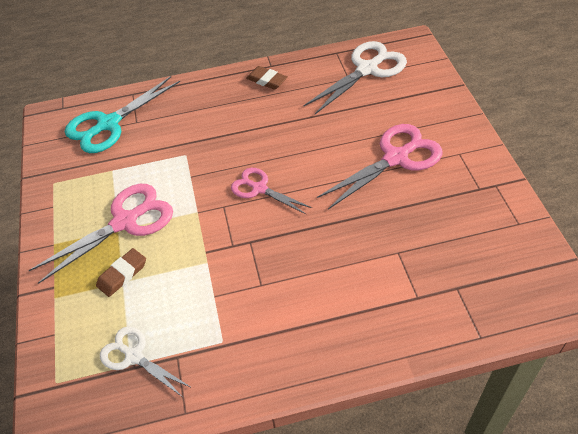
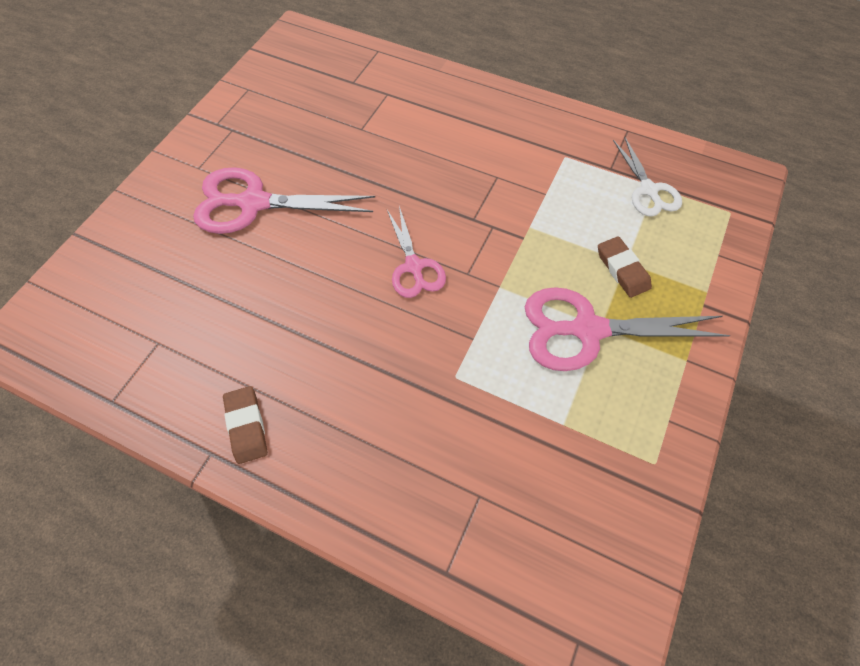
camera: 145 degrees left, 10 degrees up
turquoise scissors [65,76,180,153] -> none
brown eraser [96,248,146,297] -> brown eraser turned 75 degrees clockwise [598,236,652,298]
white scissors [304,41,407,114] -> none

